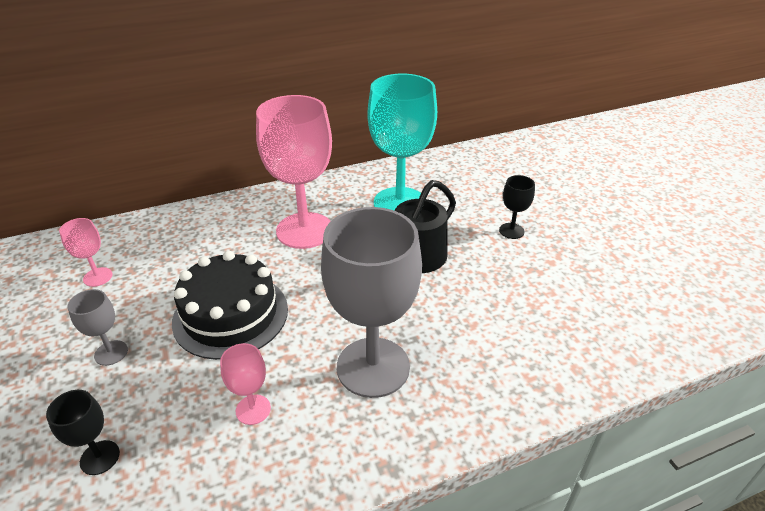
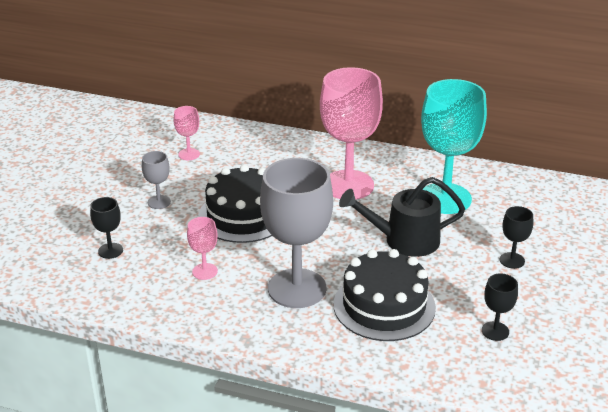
camera: 40 degrees right, 5 degrees down
none -> black cake [333,249,436,341]
none -> black goblet [482,274,518,341]

